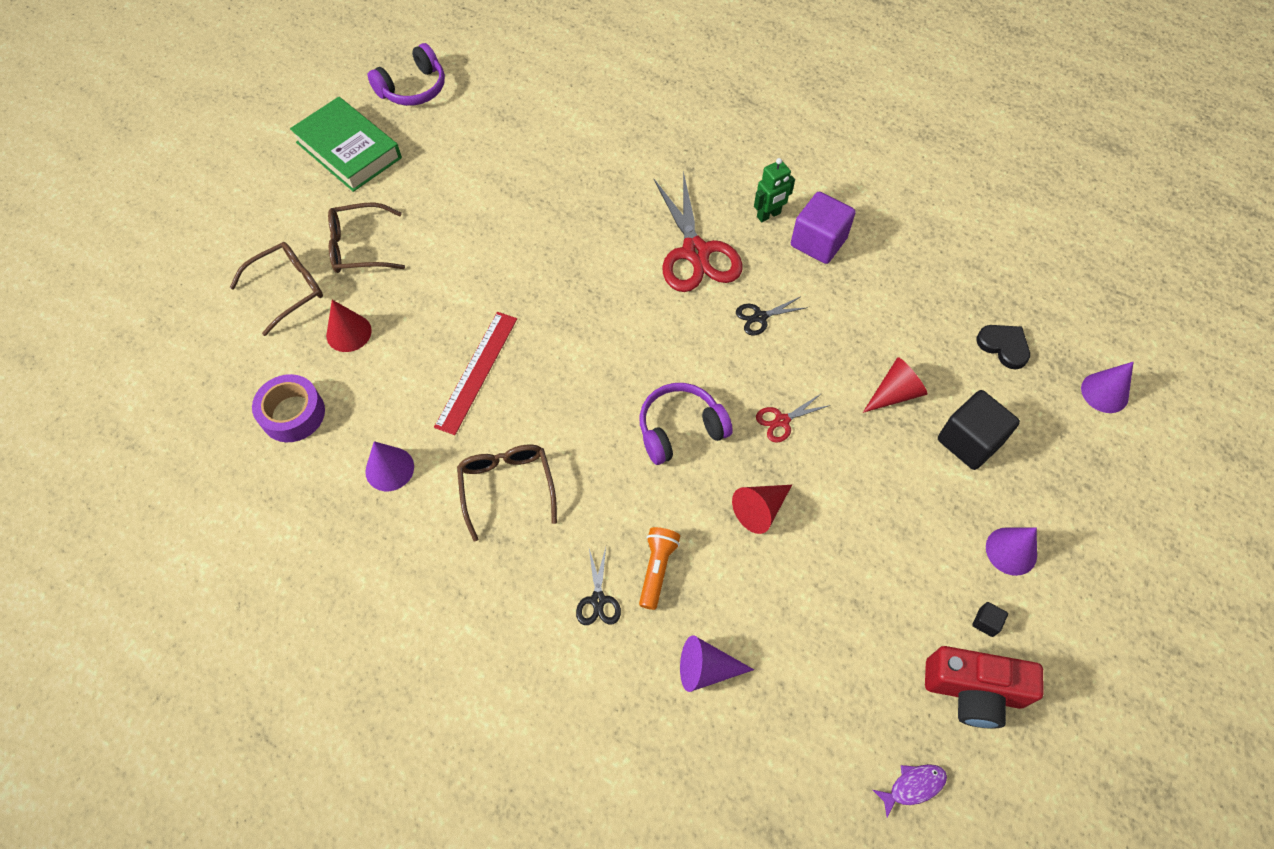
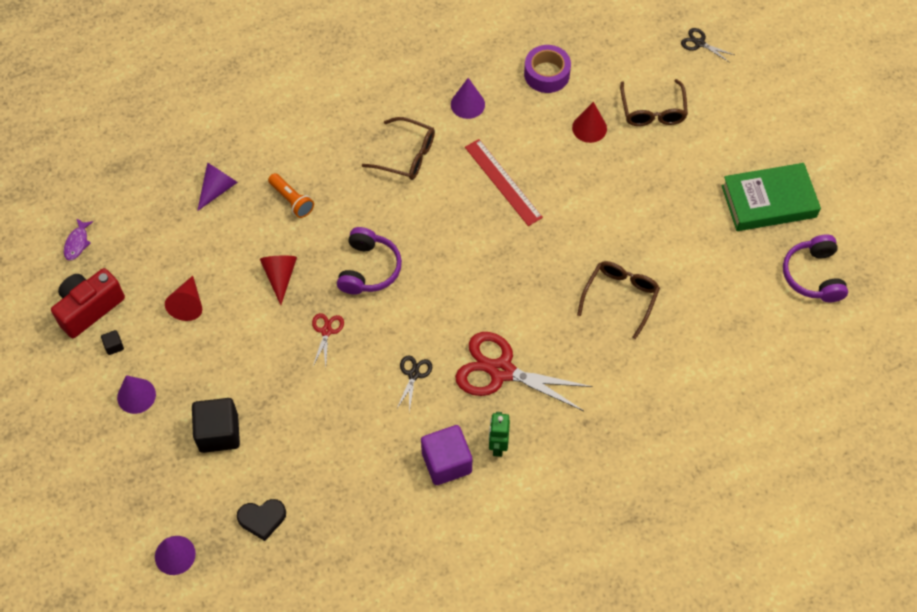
camera: 125 degrees right, 0 degrees up
brown glasses [328,203,405,273] -> brown glasses moved to [577,261,660,340]
black scissors [576,547,621,625] -> black scissors moved to [681,28,734,63]
red cone [863,357,927,413] -> red cone moved to [165,276,202,321]

